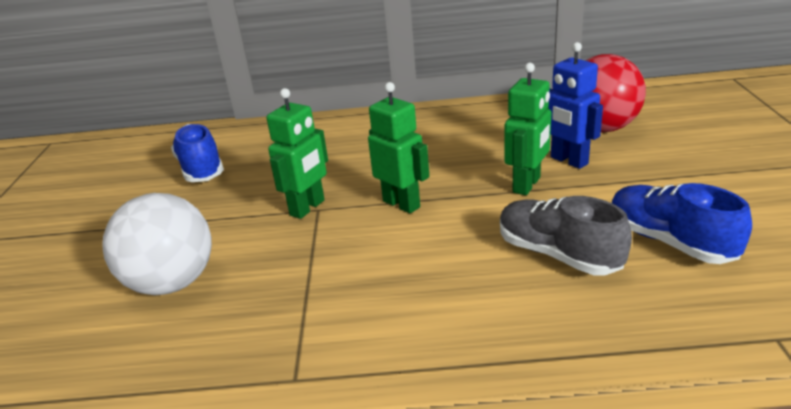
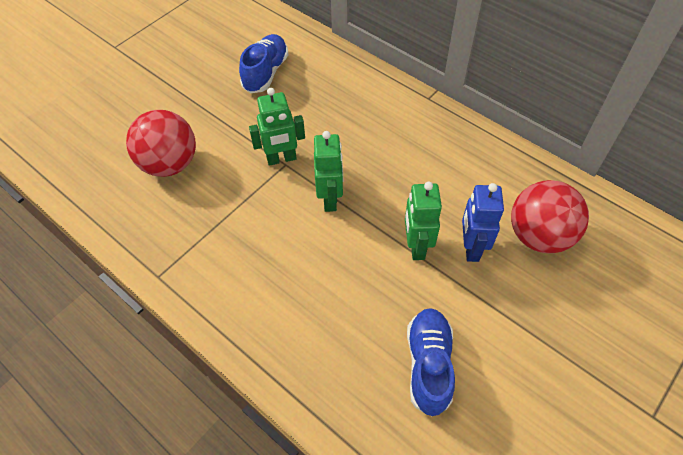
camera: 40 degrees right, 25 degrees up
white ball [102,193,212,295] -> red ball [126,110,196,177]
grey shoe [500,196,632,275] -> none
green robot [504,63,551,195] -> green robot turned 105 degrees clockwise [405,182,442,260]

